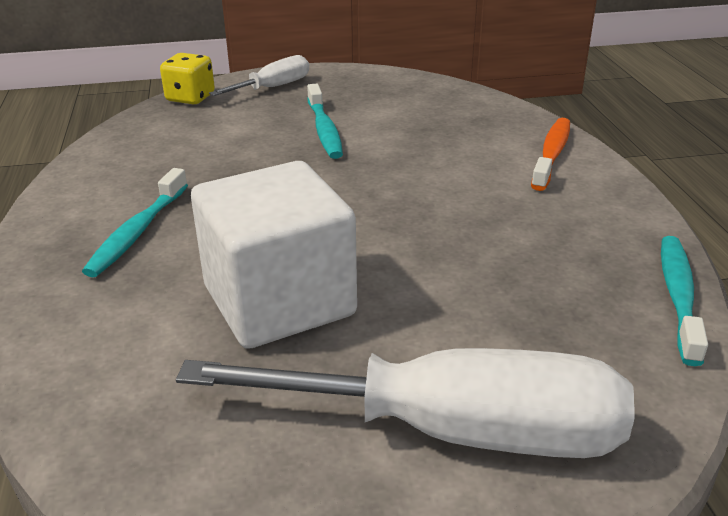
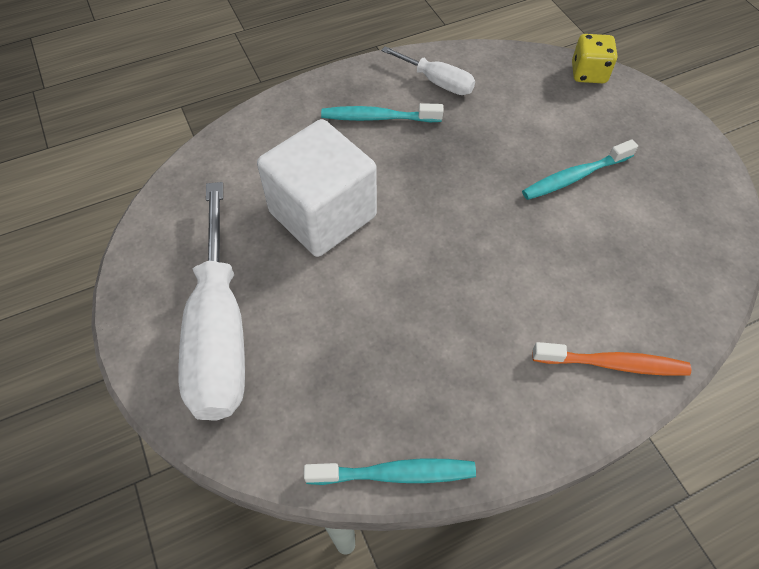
camera: 75 degrees right, 25 degrees up
white screwdriver [209,55,309,96] -> white screwdriver moved to [381,46,475,95]

